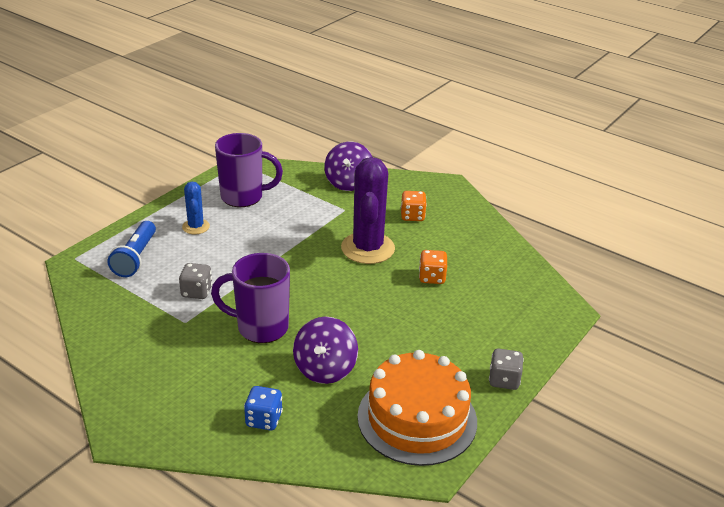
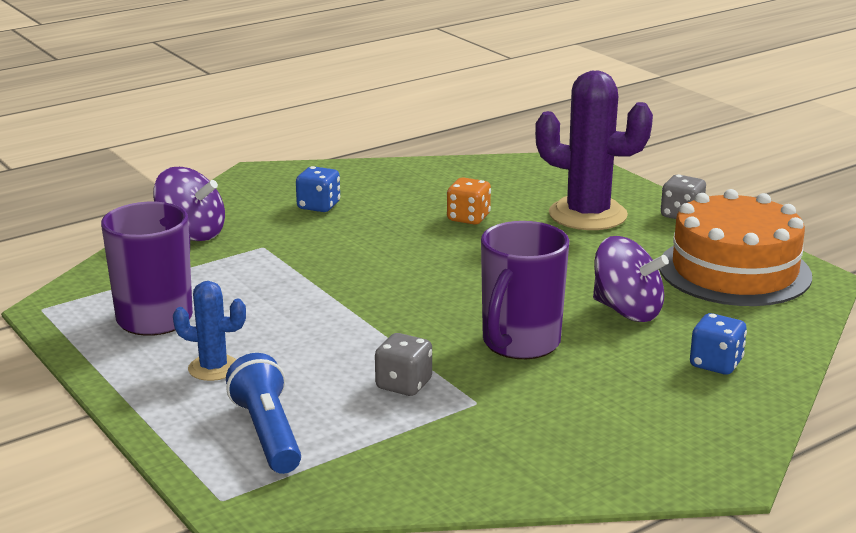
camera: 70 degrees left, 10 degrees down
blue flashlight [107,221,156,277] -> blue flashlight turned 135 degrees counterclockwise [226,353,301,474]
purple cactus [341,157,395,264] -> purple cactus moved to [535,71,653,230]
orange dice [401,191,427,221] -> blue dice [296,166,340,212]

